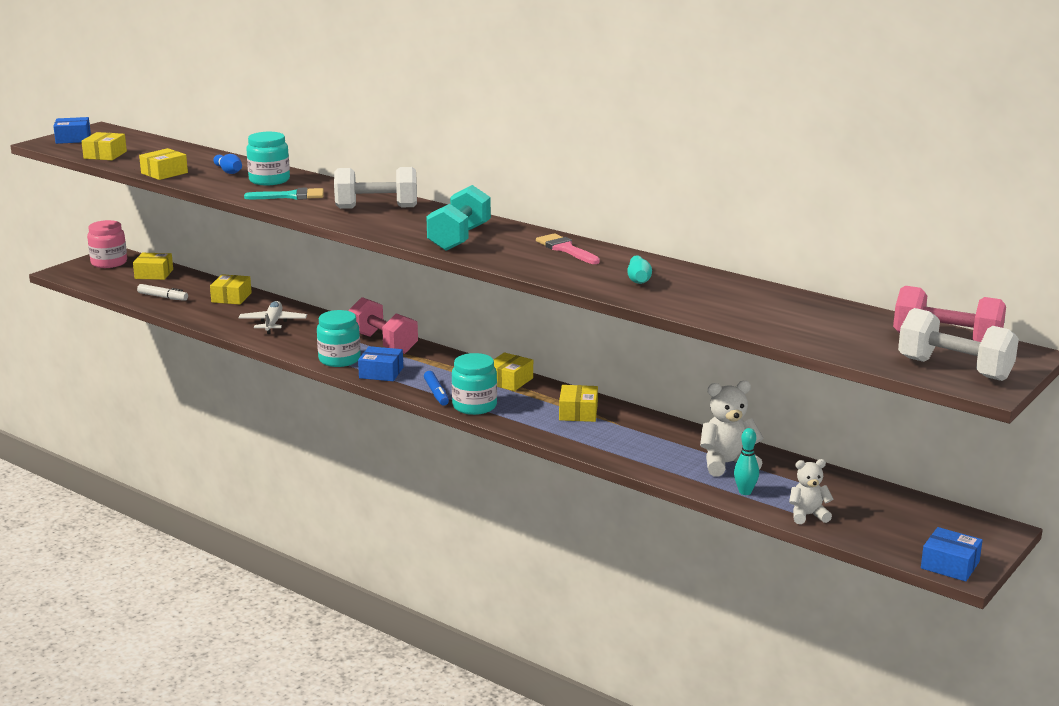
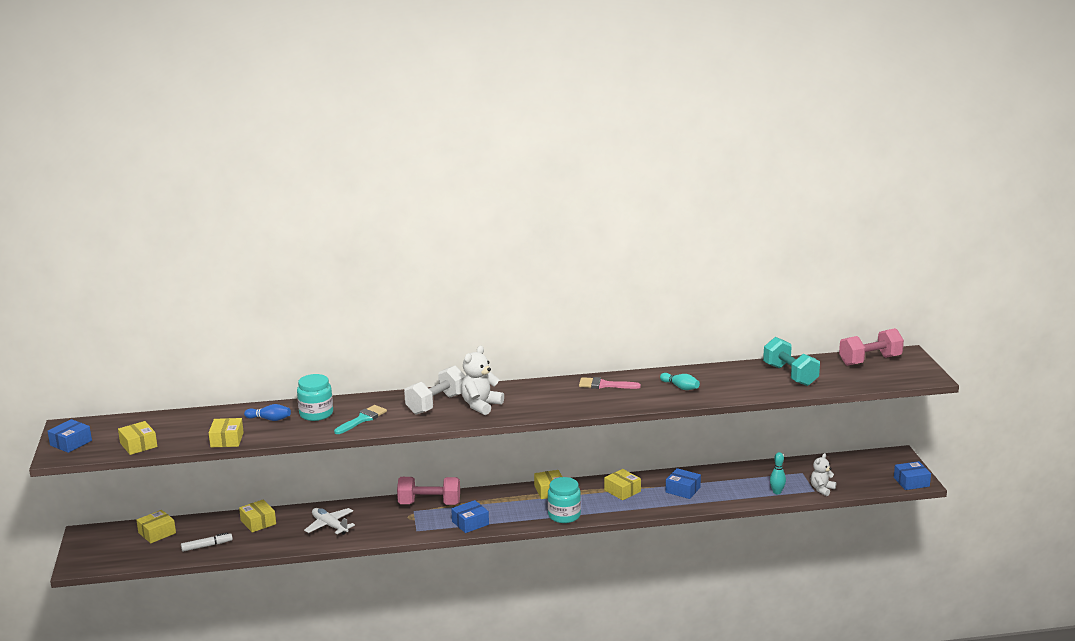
camera: 45 degrees left, 0 degrees up
pink jar [87,220,127,268] -> none
turquoise jar [317,310,361,367] -> none
blue marker [424,371,449,406] -> none
turquoise dumbbell [426,185,491,251] -> turquoise dumbbell moved to [763,337,820,386]
white teddy bear [700,380,763,477] -> white teddy bear moved to [461,346,504,415]
white dumbbell [898,308,1019,381] -> none
none -> blue box [666,468,701,499]

